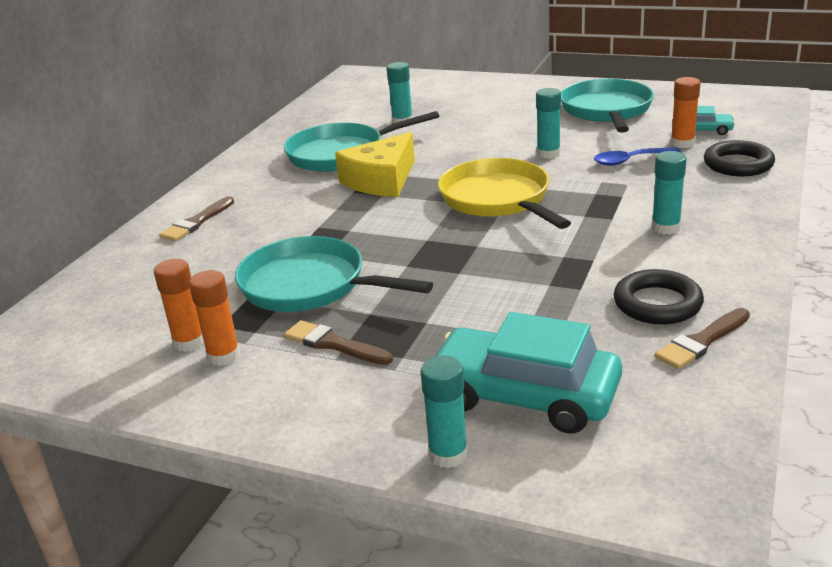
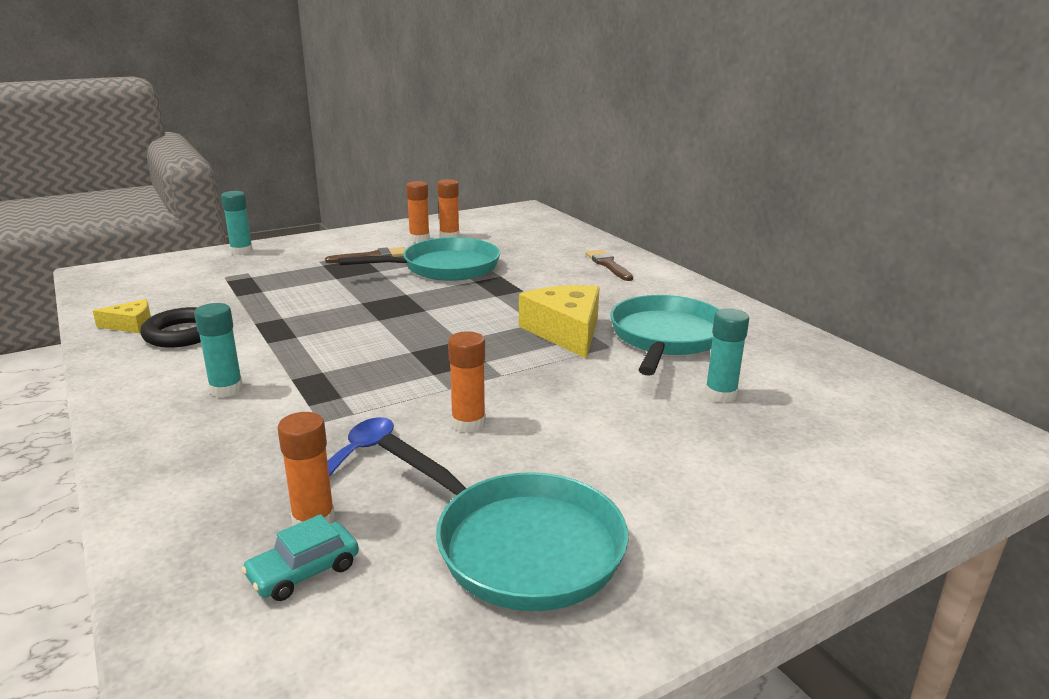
camera: 125 degrees right, 5 degrees down
turquoise car [435,312,622,434] -> none
yellow pan [438,158,571,229] -> none
turquoise glue stick [536,88,561,159] -> orange glue stick [448,331,486,433]
brown brush [655,308,750,369] -> yellow cheese [93,299,151,333]
black ring [704,140,775,176] -> none

